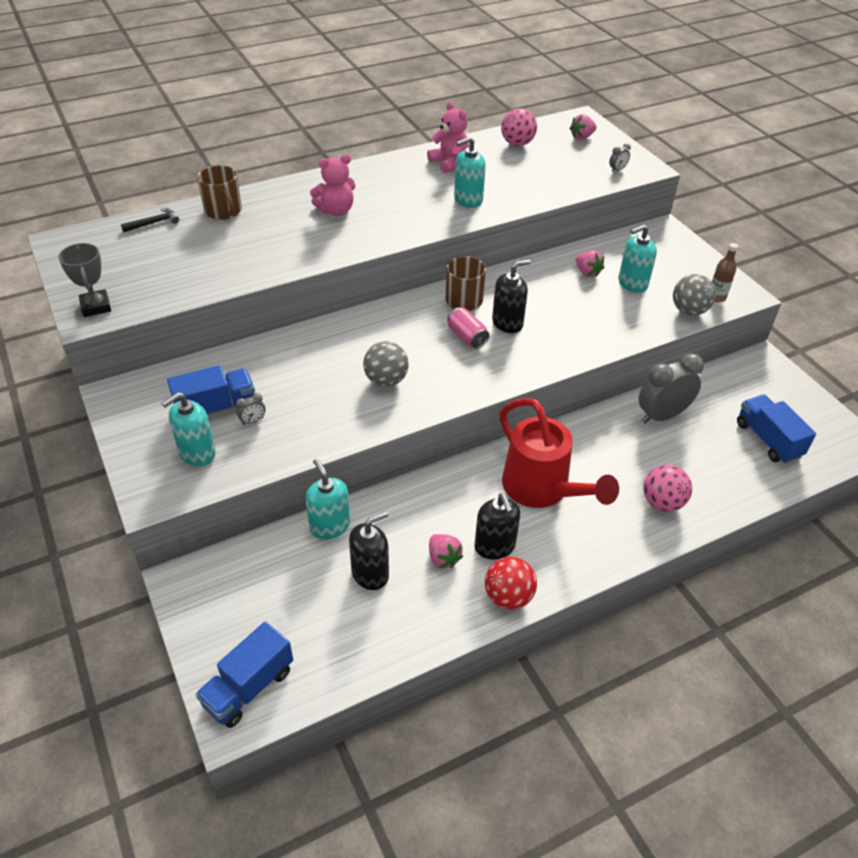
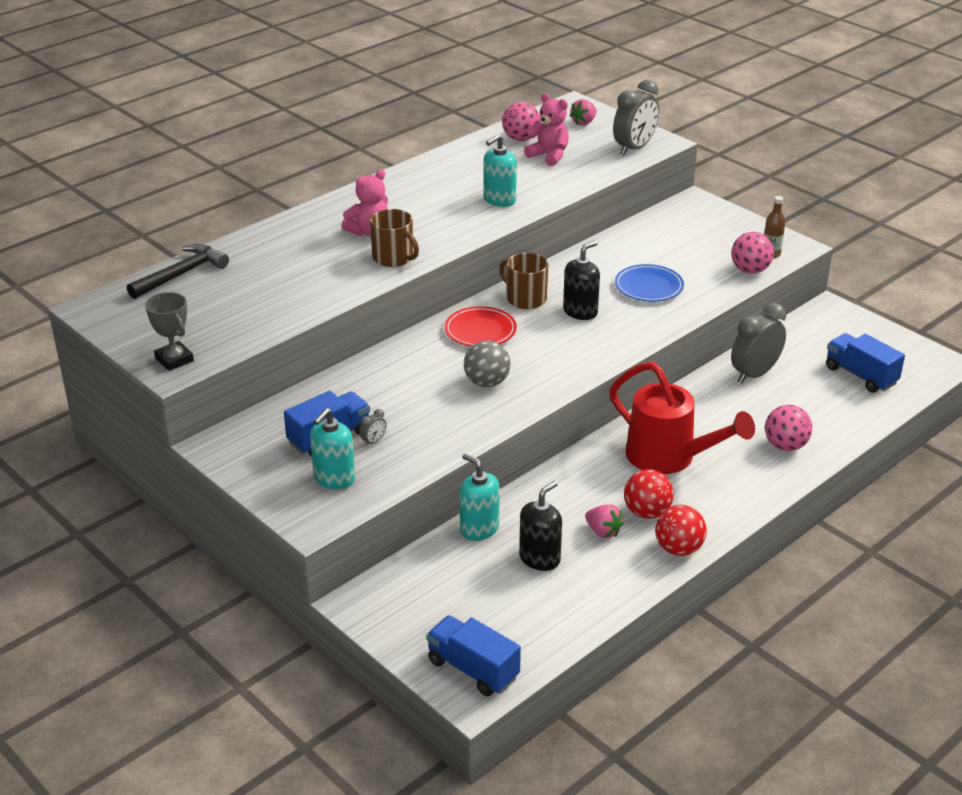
camera: 15 degrees left, 10 degrees down
black hammer [121,208,179,232] -> black hammer [127,244,229,299], size x1.74
blue truck [195,621,293,728] -> blue truck turned 105 degrees clockwise [426,615,521,696]
brown mug [197,165,242,220] -> brown mug moved to [370,209,419,267]
pink teddy bear [427,102,469,173] -> pink teddy bear moved to [524,93,569,166]
pink can [447,308,489,349] -> none
black soap dispenser [475,493,520,559] -> red ball [624,469,674,519]
pink strawberry [576,250,604,277] -> none
grey clock [609,144,631,172] -> grey clock [613,80,659,155], size x2.43
turquoise soap dispenser [619,225,657,293] -> none
grey ball [673,274,716,316] -> pink ball [731,232,774,274]
none -> red plate [444,306,517,346]
none -> blue plate [615,264,684,302]

